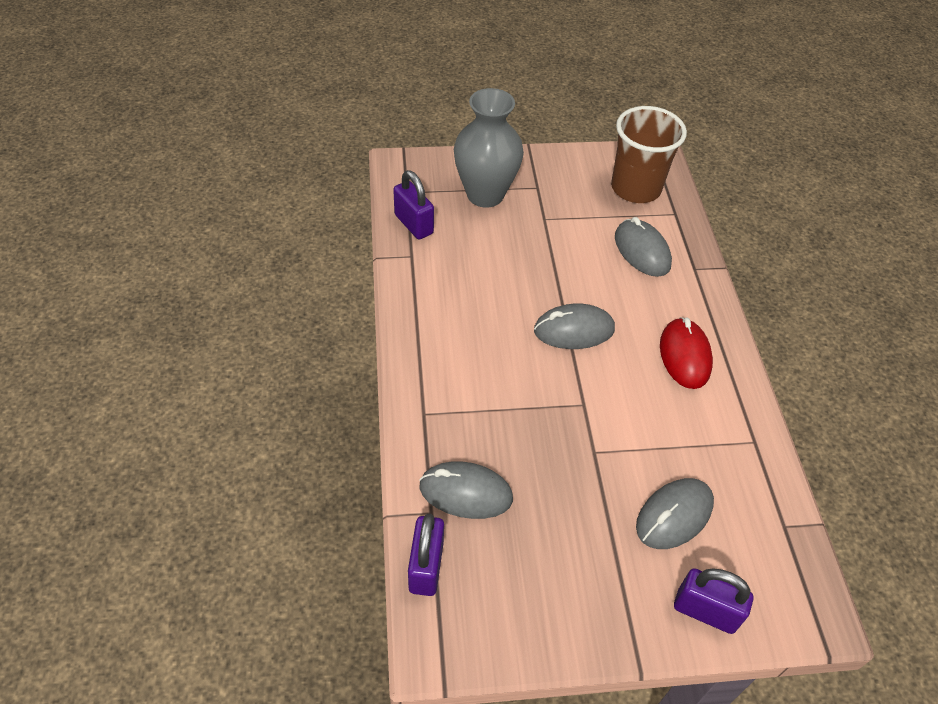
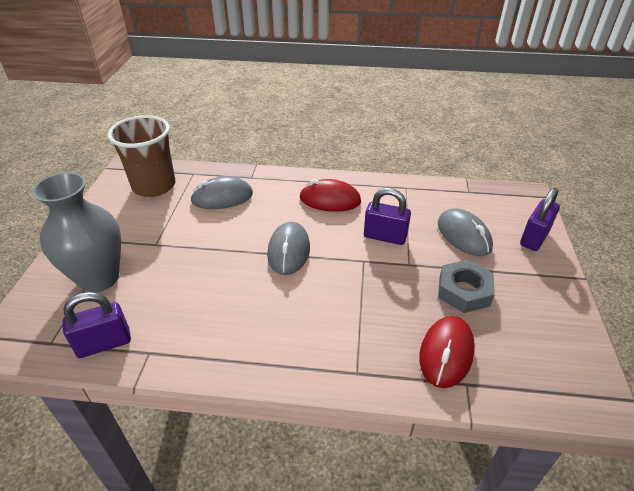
camera: 75 degrees left, 10 degrees down
purple padlock [408,514,444,596] -> purple padlock moved to [364,188,411,245]
grey mouse [419,461,513,519] -> red mouse [419,316,475,388]
none -> grey nut [438,260,495,313]

